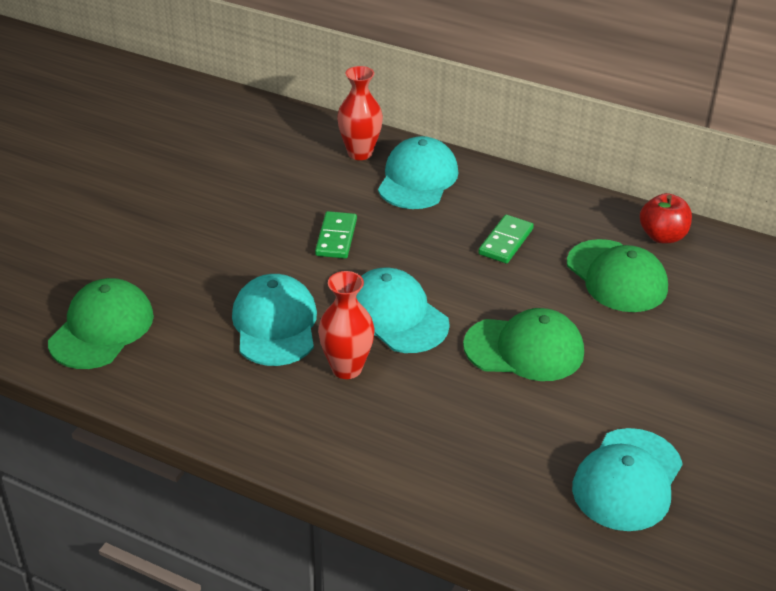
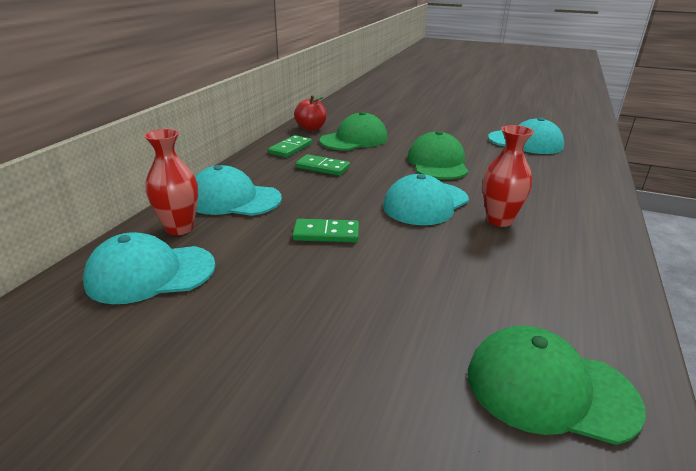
camera: 95 degrees left, 10 degrees down
turquoise cap [232,274,317,366] -> turquoise cap moved to [83,232,215,304]
none -> green domino [268,135,312,157]

